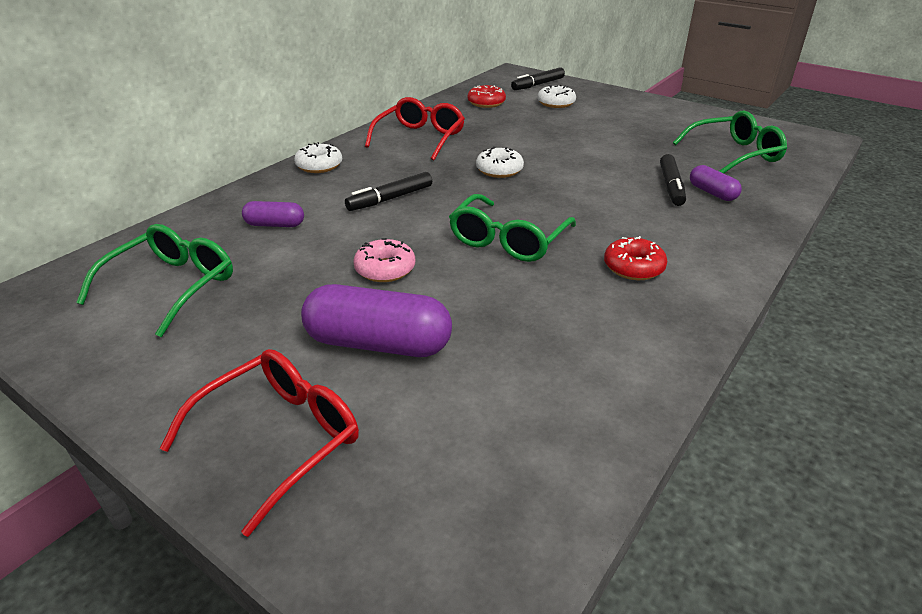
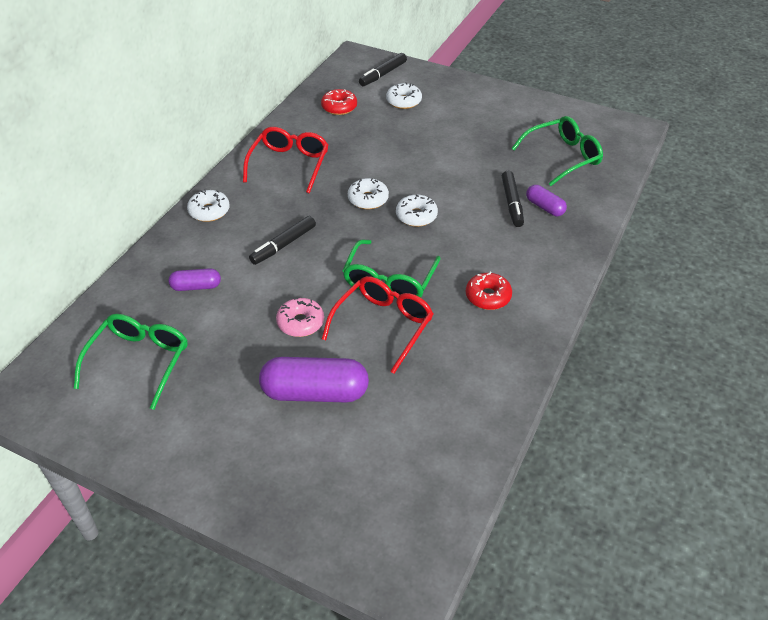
camera: 10 degrees left, 10 degrees up
red glasses [160,349,359,537] -> red glasses moved to [322,276,433,374]
none -> white donut [396,194,438,227]

